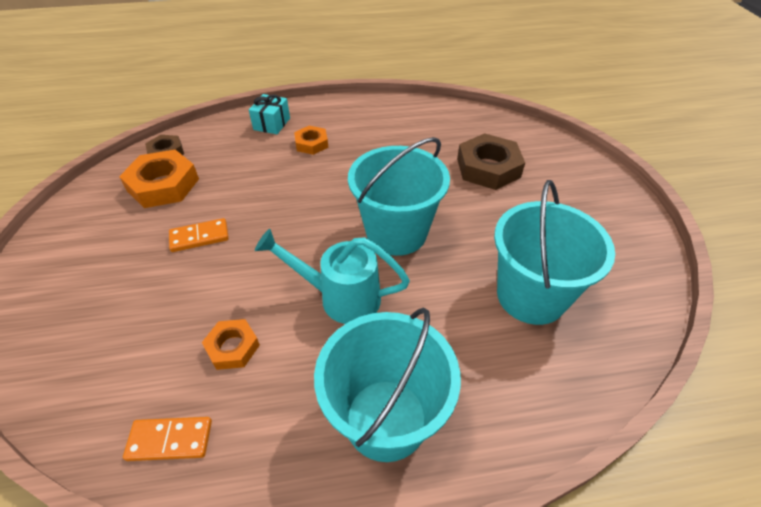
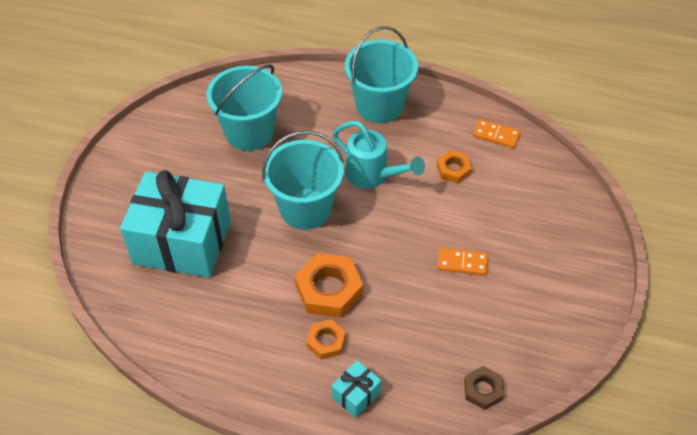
camera: 155 degrees left, 5 degrees up
orange nut [119,150,199,208] -> orange nut moved to [295,253,363,318]
brown nut [457,133,525,190] -> turquoise gift [120,170,231,278]

